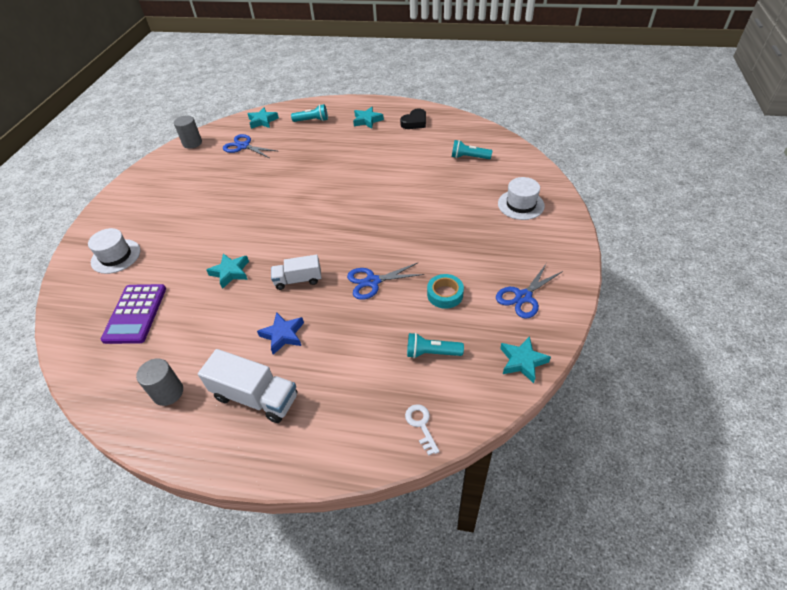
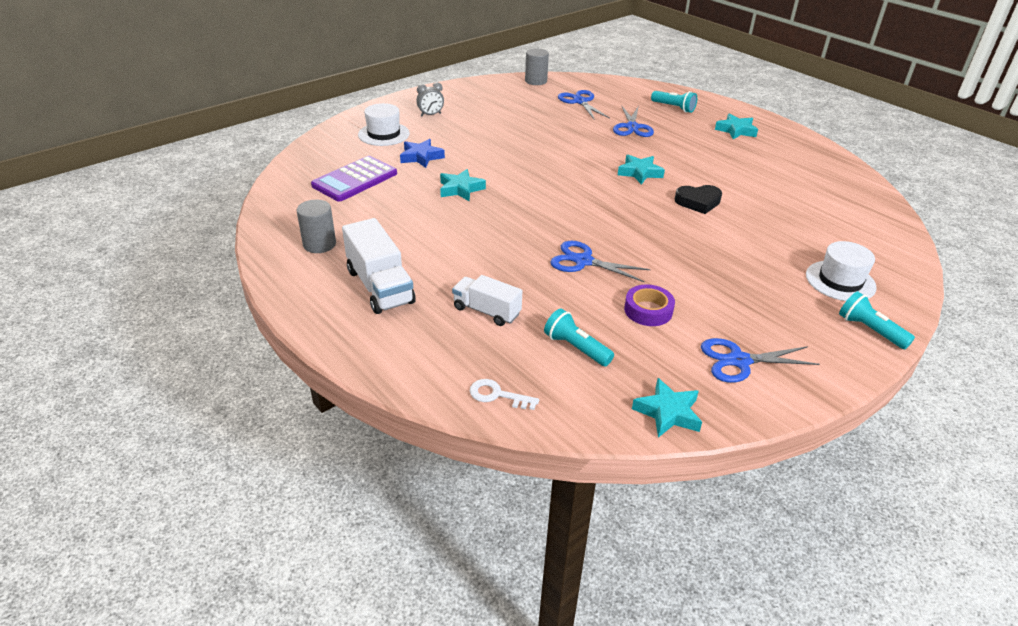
camera: 35 degrees right, 10 degrees down
turquoise star [248,107,279,129] -> turquoise star moved to [618,155,665,185]
blue star [257,312,304,355] -> blue star moved to [400,139,445,168]
white truck [271,255,322,290] -> white truck moved to [452,275,522,326]
black heart [400,109,426,129] -> black heart moved to [675,185,722,214]
white key [405,404,440,456] -> white key turned 90 degrees counterclockwise [470,379,539,410]
turquoise tape [427,274,464,309] -> purple tape [624,284,675,326]
turquoise flashlight [452,140,492,159] -> turquoise flashlight moved to [839,291,915,349]
none -> grey clock [416,82,444,116]
none -> blue scissors [613,106,654,137]

